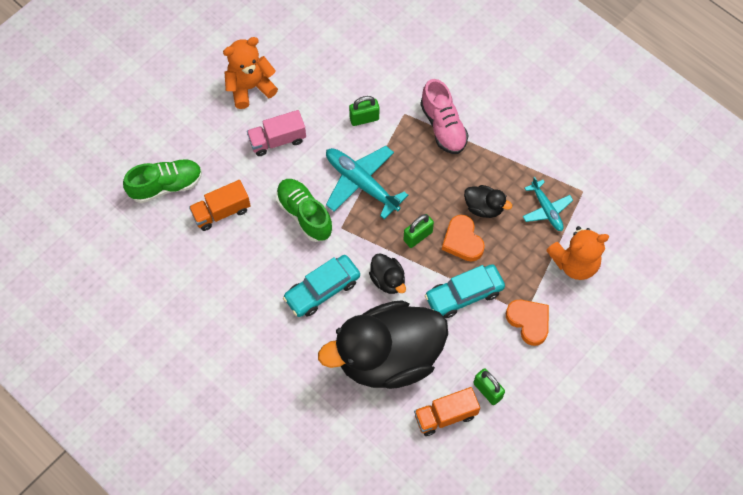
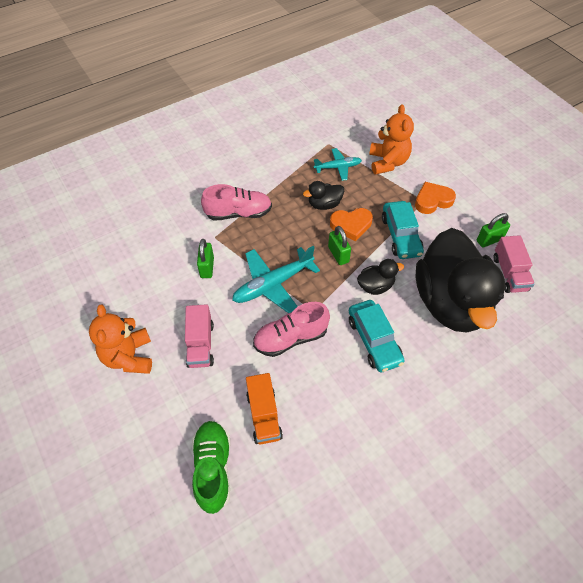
camera: 75 degrees left, 10 degrees down
green shoe [276,179,333,242] -> pink shoe [253,302,330,357]
orange truck [414,387,480,436] -> pink truck [493,235,535,293]
black duck [464,185,512,218] -> black duck turned 150 degrees counterclockwise [303,181,344,210]

